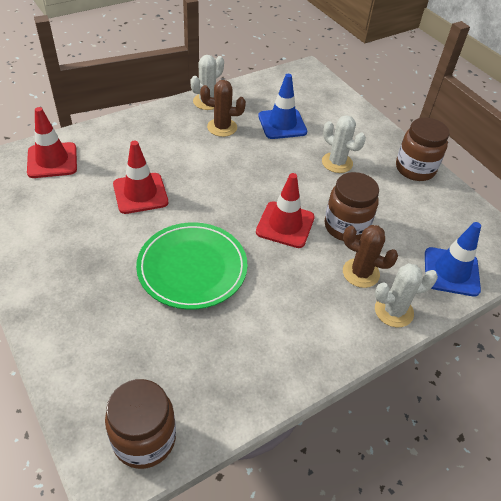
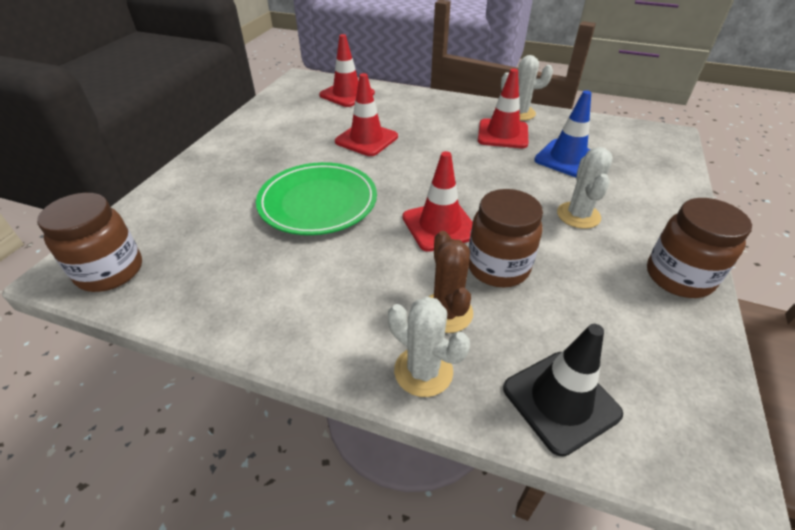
camera: 55 degrees right, 5 degrees down
brown cactus [200,80,246,137] -> red traffic cone [478,69,528,148]
blue traffic cone [425,222,481,297] -> black traffic cone [503,324,623,457]

